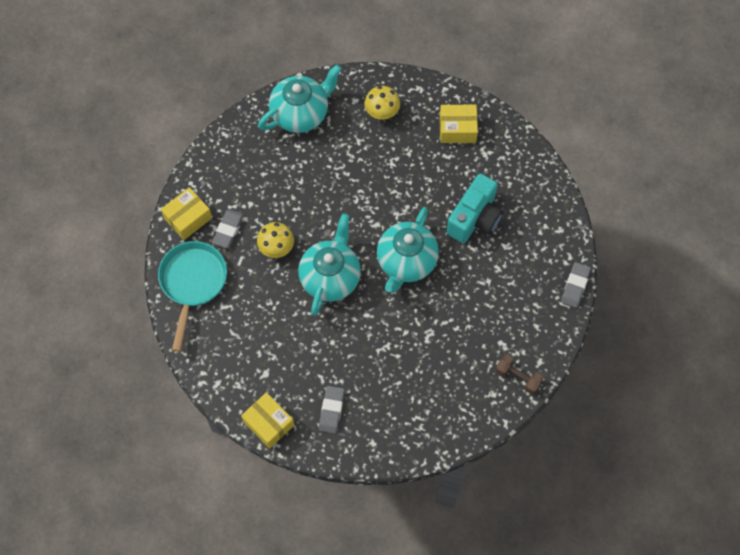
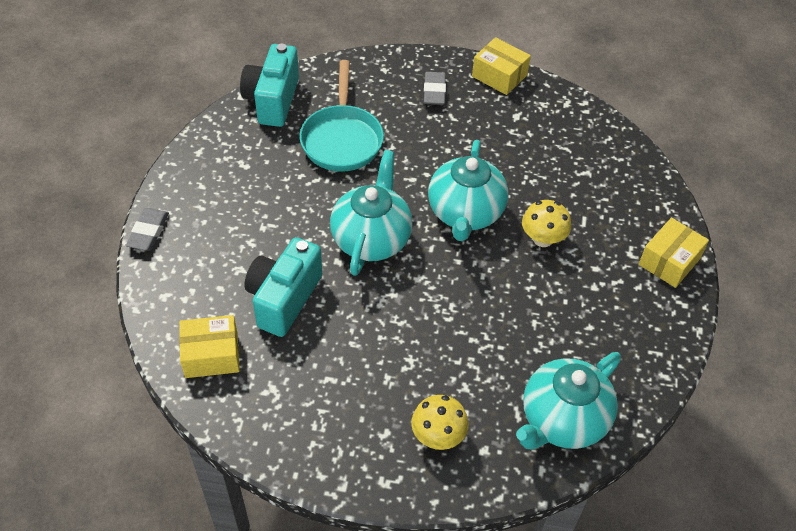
camera: 170 degrees right, 15 degrees down
turquoise pan [158,241,227,352] -> turquoise pan moved to [300,60,384,172]
grey eraser [212,209,244,248] -> none
yellow box [440,105,478,143] -> yellow box moved to [179,315,240,378]
brown dumbbell [495,354,544,394] -> none
none -> turquoise camera [240,44,299,127]

